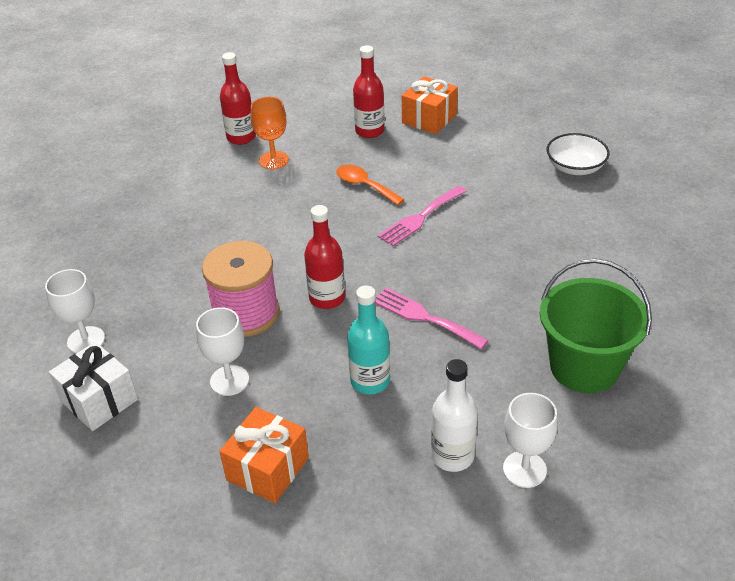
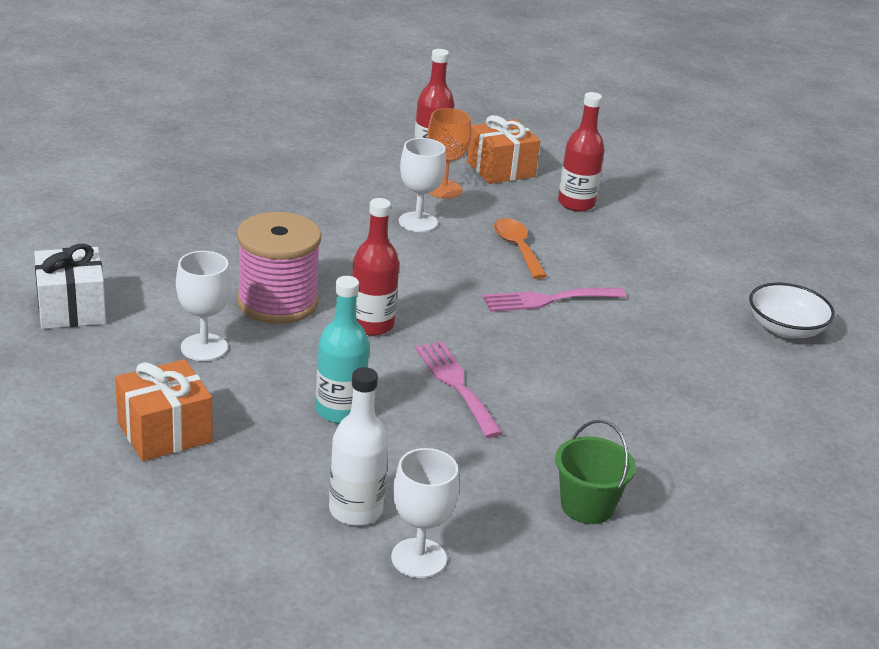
camera: 25 degrees right, 10 degrees down
white goblet [45,269,105,354] -> white goblet moved to [399,138,446,232]
orange gift [402,76,458,134] -> orange gift moved to [467,115,540,184]
green bucket [540,259,652,393] -> green bucket [555,419,636,524], size x0.58

